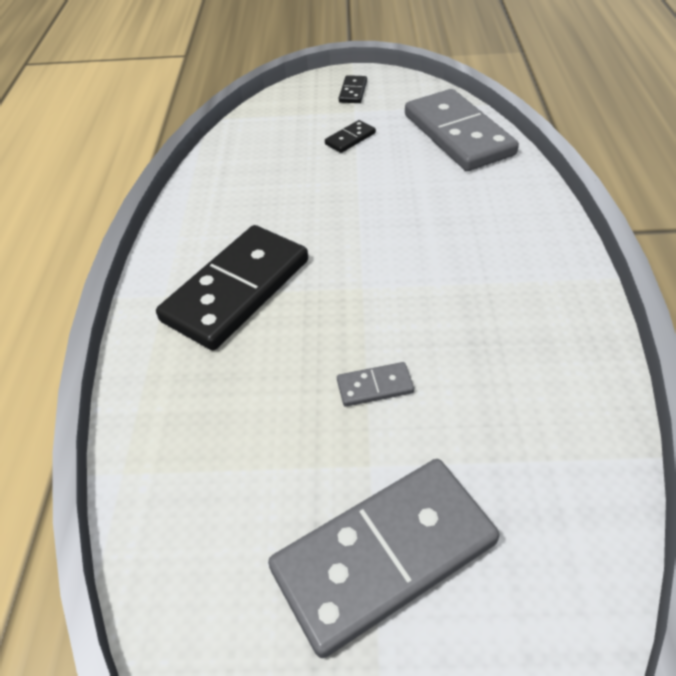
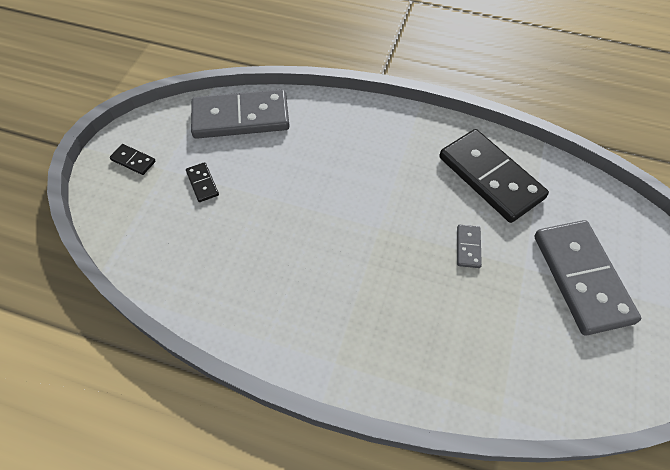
camera: 75 degrees left, 10 degrees up
black domino [156,225,308,350] -> black domino moved to [439,129,549,223]

